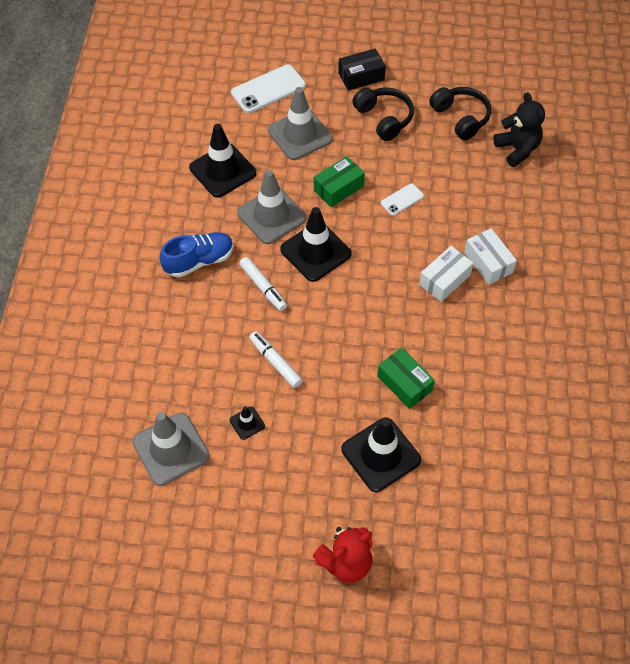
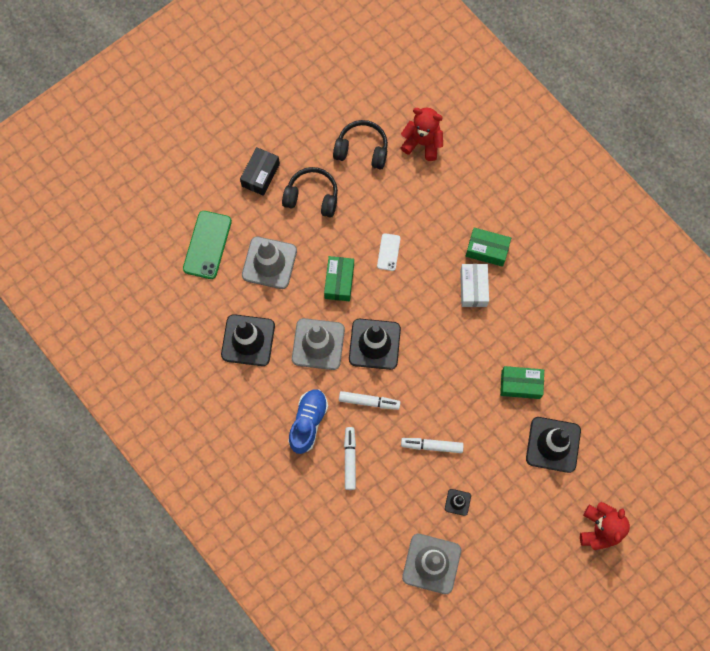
camera: 45 degrees left, 15 degrees up
white phone [231,65,306,113] -> green phone [183,211,232,279]
white box [464,228,517,285] -> green box [466,228,511,267]
black teddy bear [493,92,545,167] -> red teddy bear [401,108,443,161]
none -> white marker [344,427,356,490]

